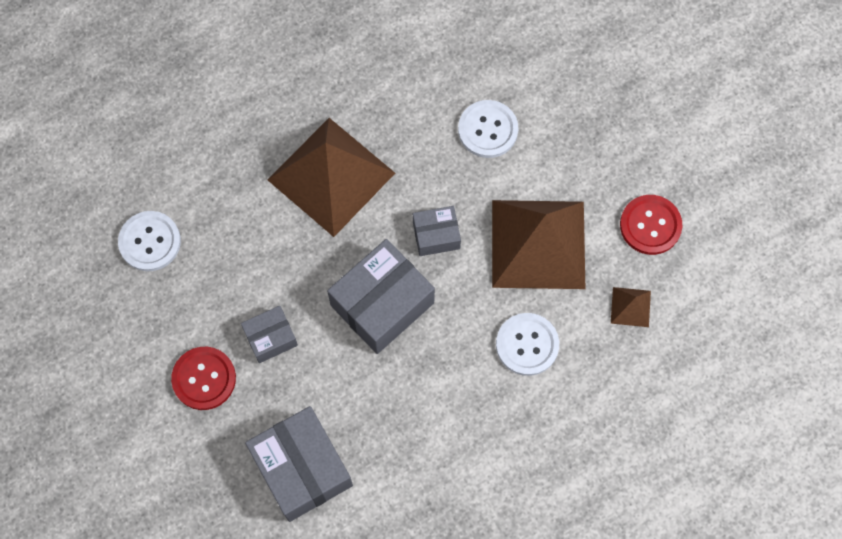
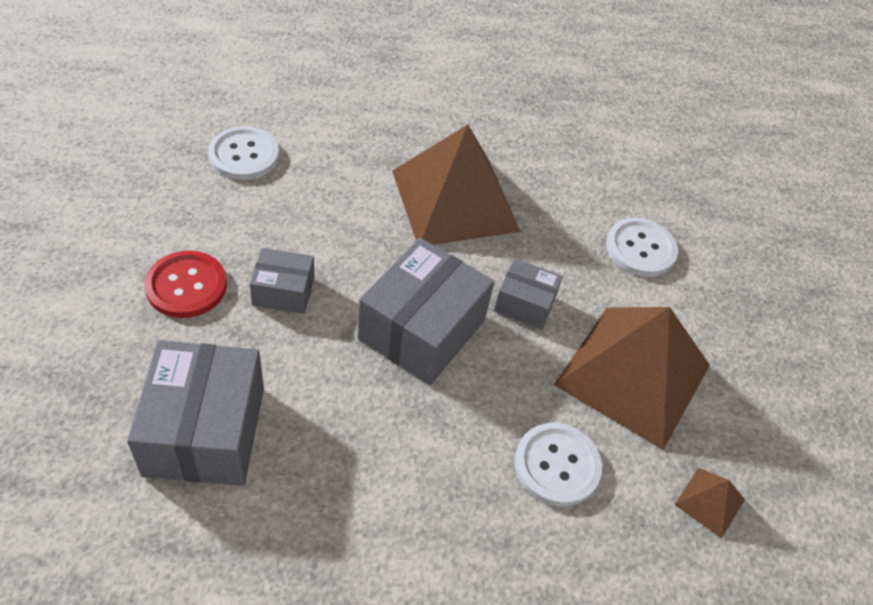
camera: 25 degrees right, 20 degrees down
grey box [327,239,435,354] -> grey box turned 45 degrees counterclockwise [358,238,494,385]
red button [620,195,682,255] -> none

